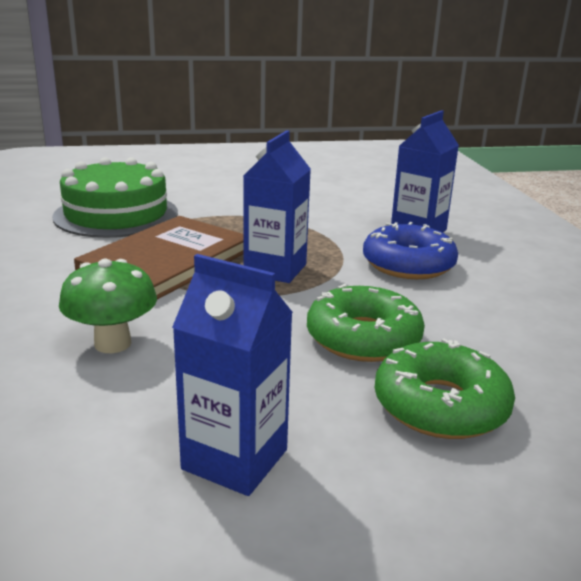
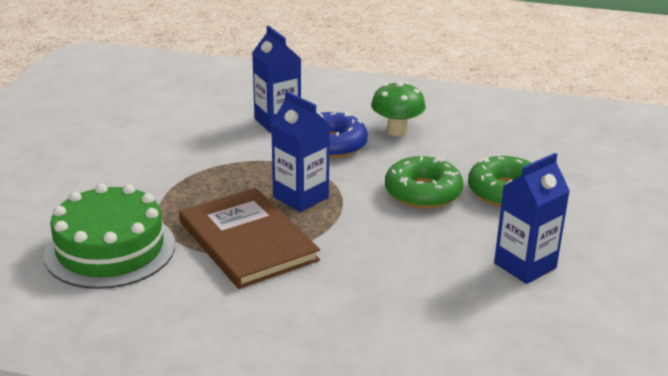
camera: 65 degrees left, 5 degrees up
green mushroom [59,259,157,353] -> green mushroom moved to [371,82,426,136]

